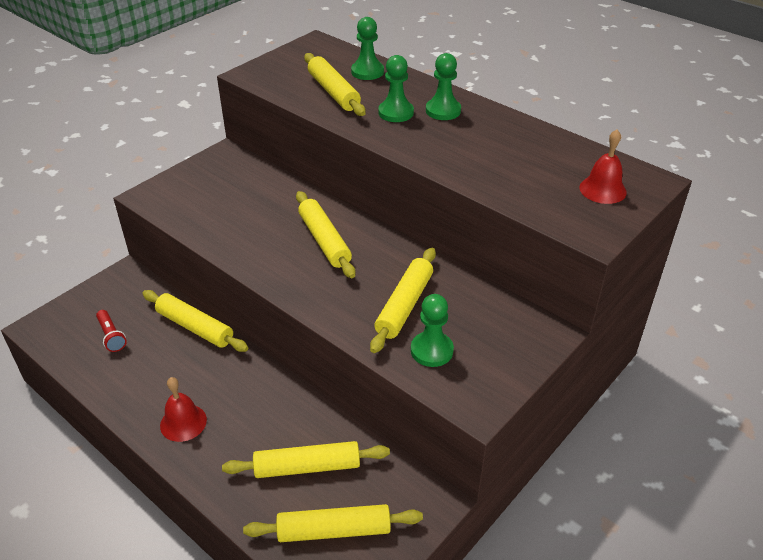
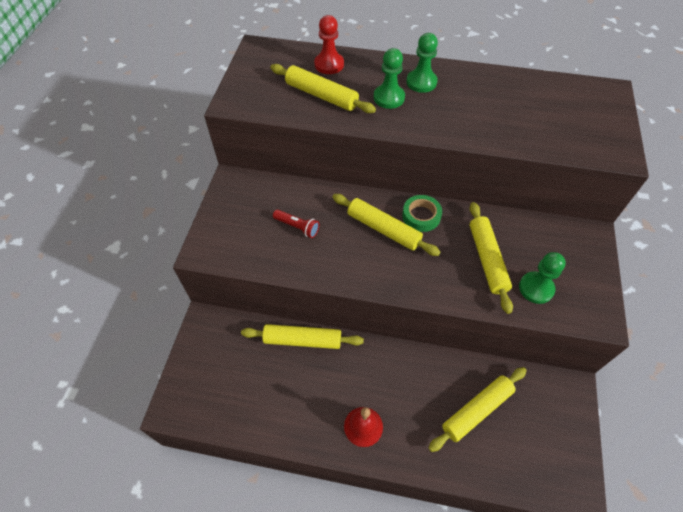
camera: 30 degrees left, 15 degrees up
red flashlight [96,310,127,352] -> red flashlight moved to [273,210,319,238]
yellow rolling pin [243,504,423,542] -> none
green pawn [351,17,384,80] -> red pawn [314,15,344,74]
red bell [579,130,627,204] -> none
none -> green tape [402,195,442,232]

